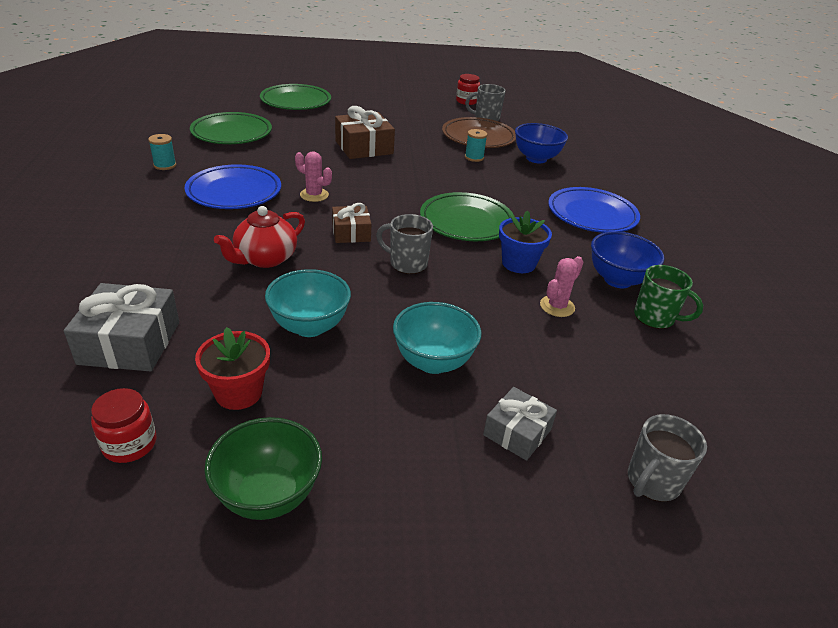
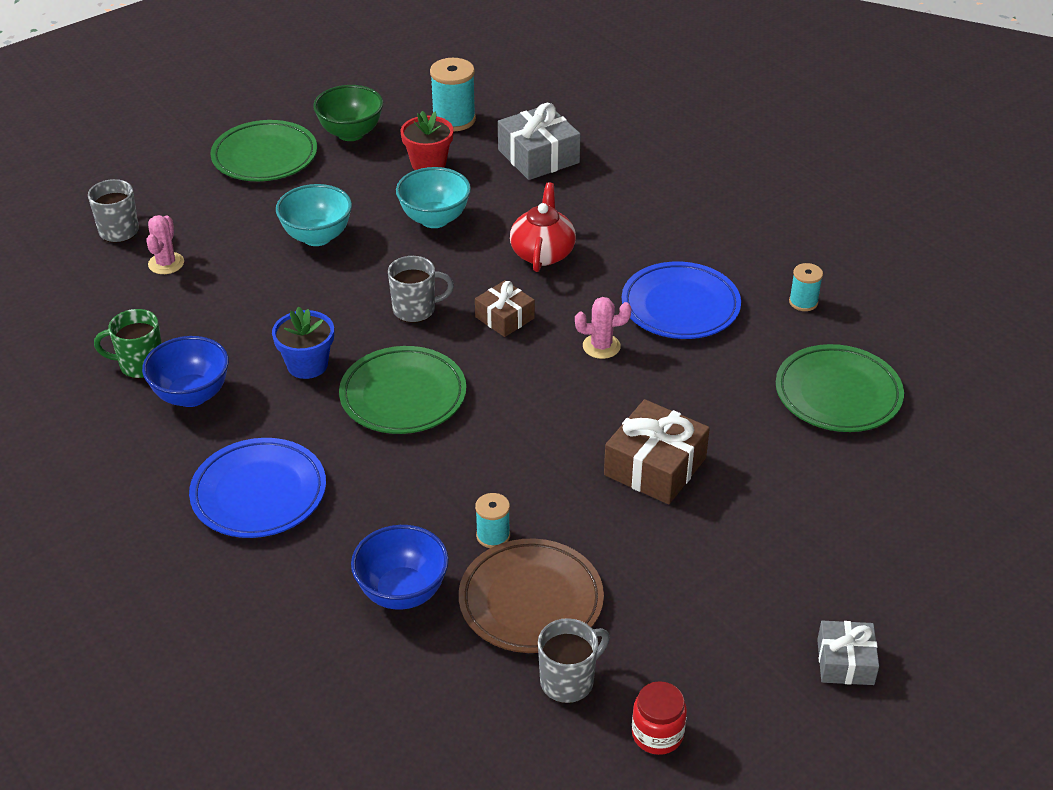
camera: 150 degrees right, 5 degrees up
red jar [91,388,156,463] -> turquoise spool [430,58,476,131]
green plate [260,84,331,110] -> green plate moved to [210,120,317,181]
grey gift [483,387,557,461] -> grey gift moved to [817,621,879,685]
pink cactus [540,256,583,317] -> pink cactus moved to [146,215,184,274]

